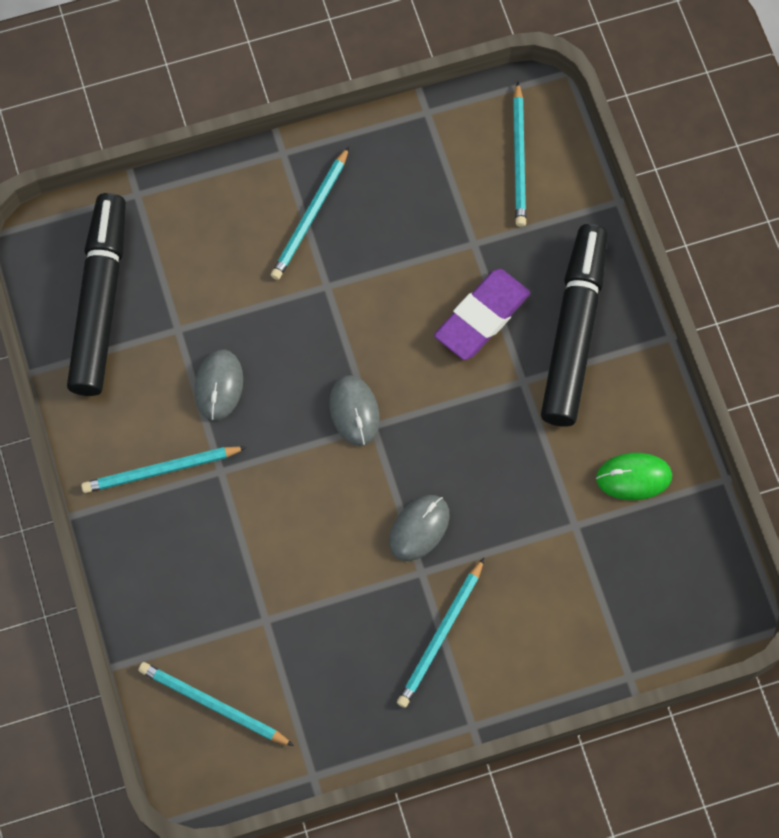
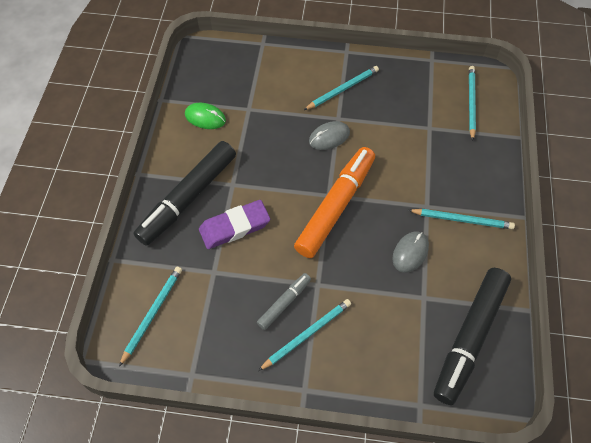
camera: 155 degrees left, 10 degrees down
turquoise pencil [139,662,294,746] -> turquoise pencil turned 135 degrees counterclockwise [469,66,476,141]
grey mouse [330,375,380,446] -> orange marker [294,147,375,258]
none -> grey marker [257,273,311,330]

